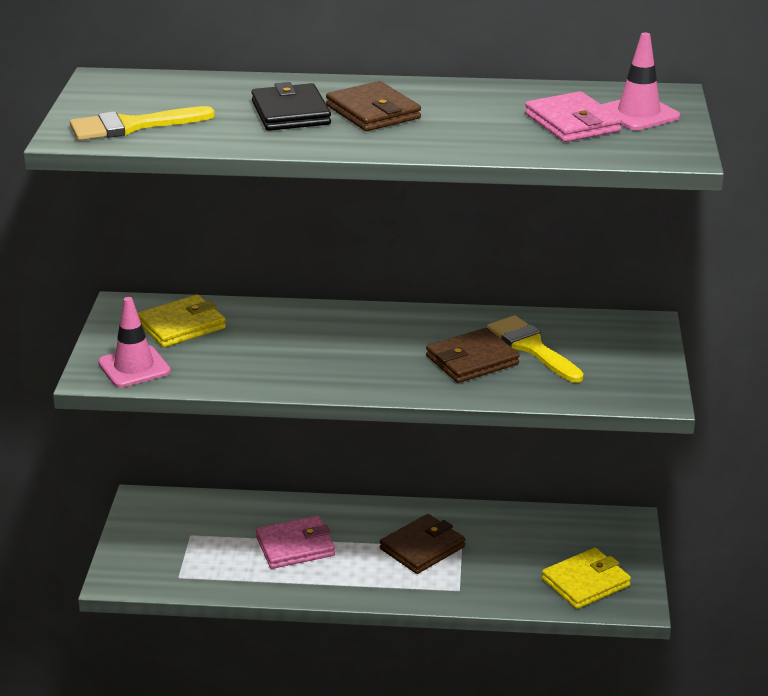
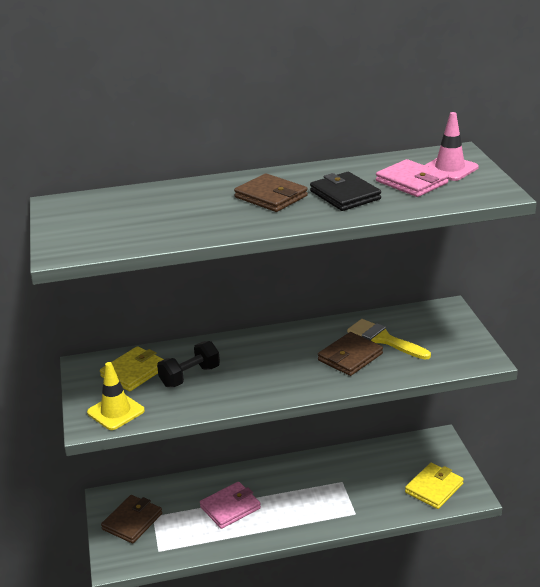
camera: 15 degrees left, 0 degrees up
yellow brush [70,106,215,140] -> none
pink traffic cone [98,297,171,388] -> yellow traffic cone [87,362,145,430]
black wallet [251,82,331,131] -> black wallet moved to [310,172,381,211]
brown wallet [380,514,466,574] -> brown wallet moved to [101,495,162,543]
none -> black dumbbell [157,341,220,387]

